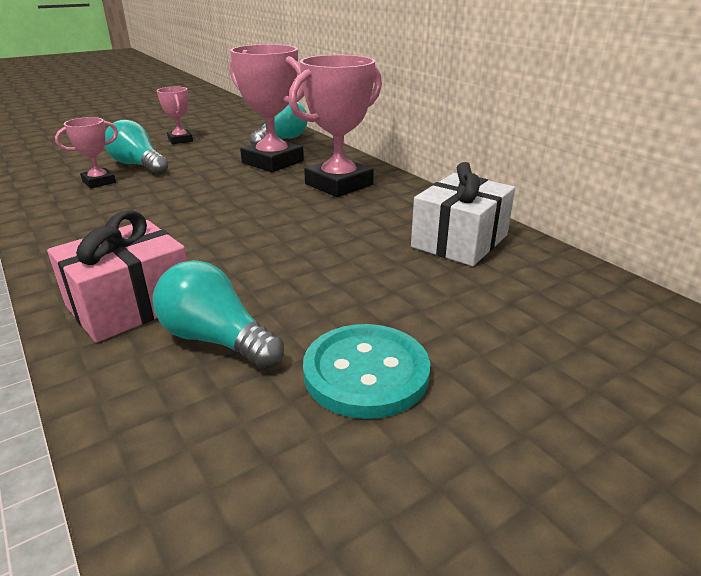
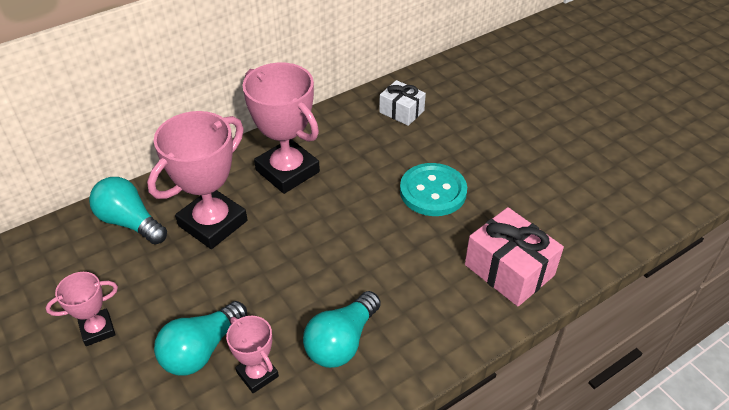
camera: 90 degrees left, 15 degrees up
turquoise light bulb [153,260,284,369] -> turquoise light bulb moved to [303,291,381,368]
turquoise button [303,324,430,419] -> turquoise button moved to [400,163,467,216]
white gift [411,162,515,266] -> white gift [379,80,426,126], size x0.63

